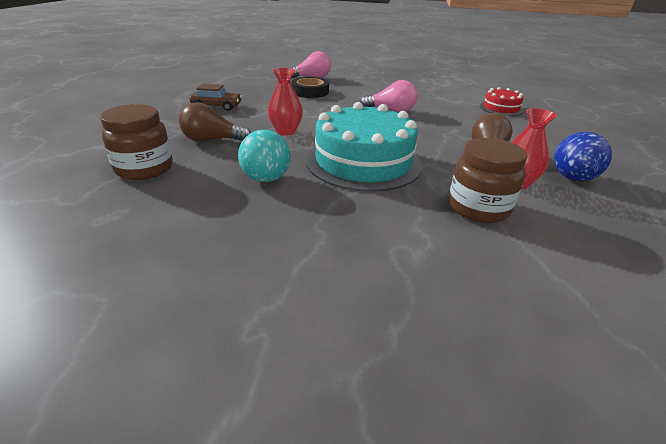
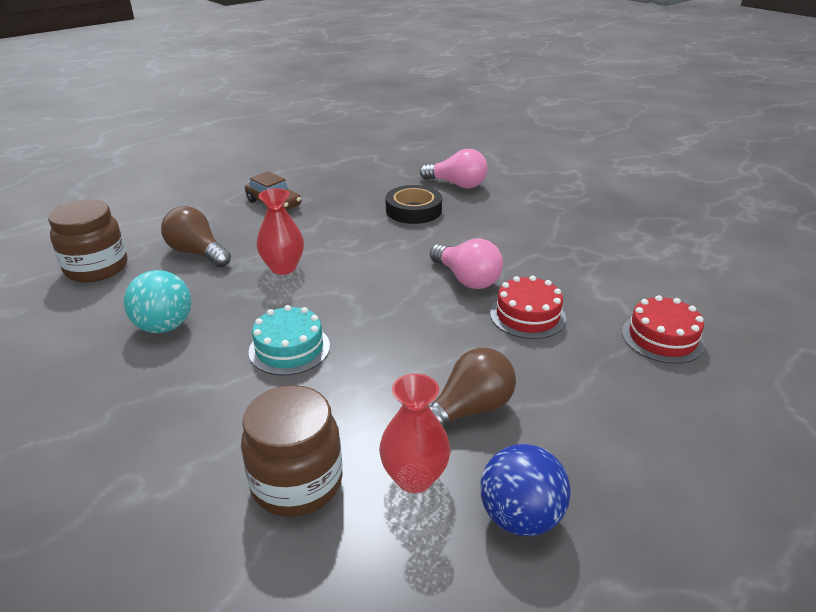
camera: 40 degrees right, 0 degrees up
turquoise cake [306,102,422,192] -> turquoise cake [249,305,330,375], size x0.50
none -> red cake [490,275,566,339]

